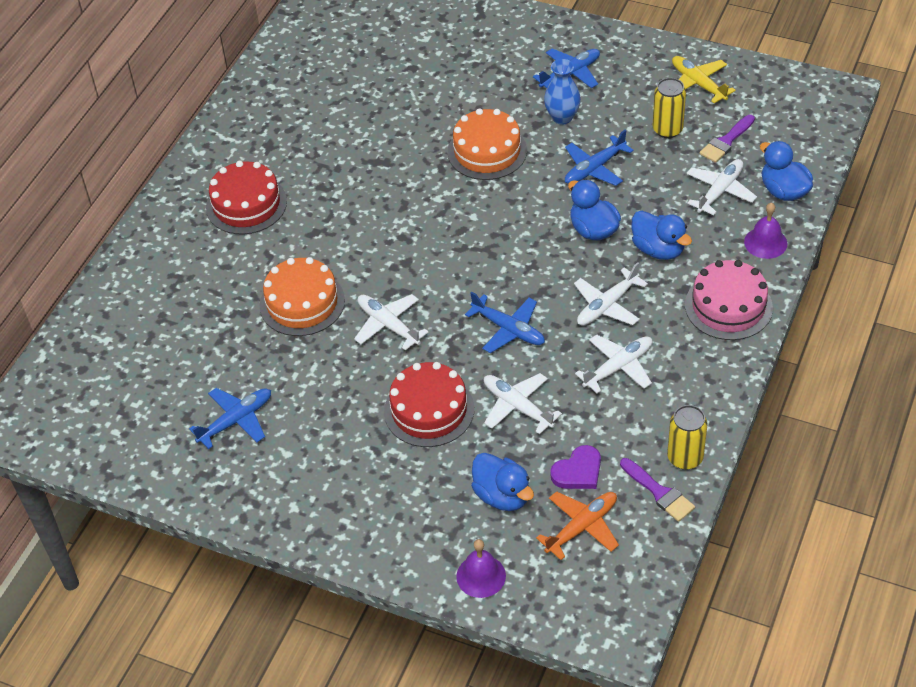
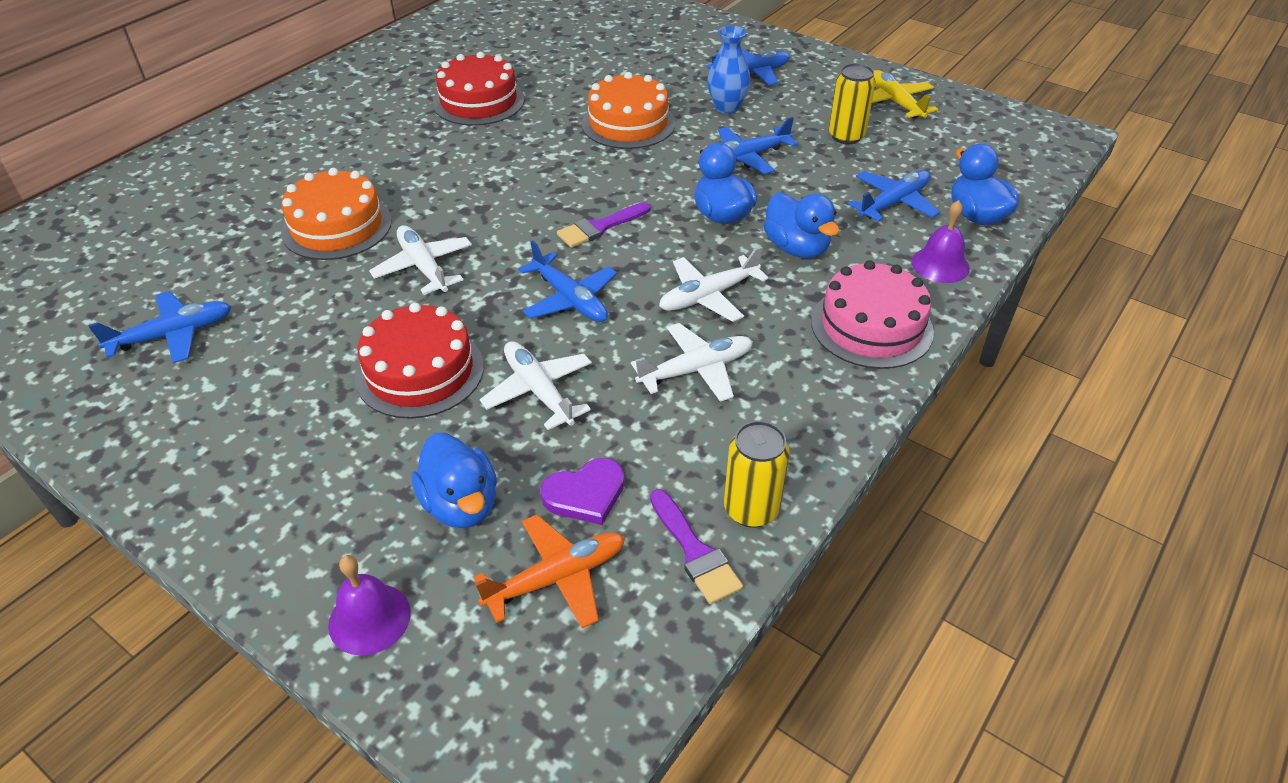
camera: 10 degrees right, 5 degrees down
red cake [206,161,287,234] -> red cake moved to [433,52,524,126]
white plane [686,159,757,215] -> blue plane [848,170,940,222]
purple brush [700,115,755,163] -> purple brush moved to [557,202,651,248]

